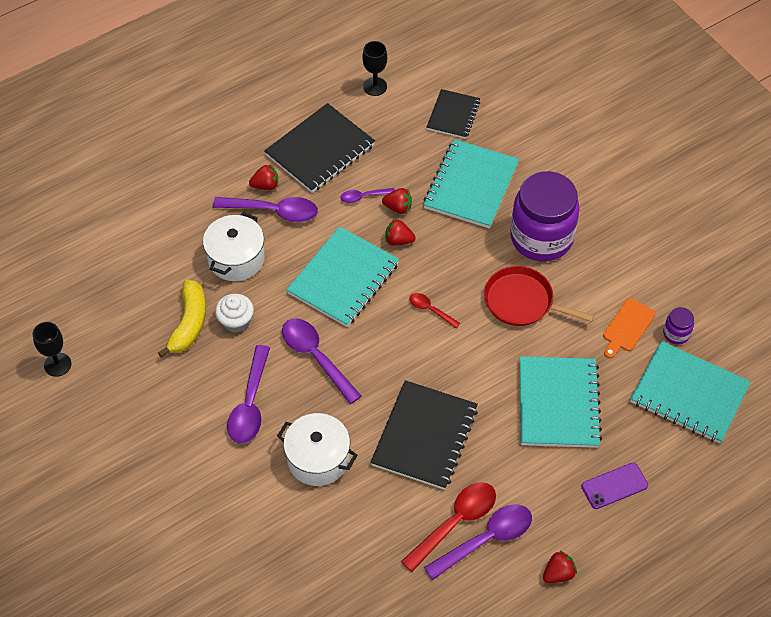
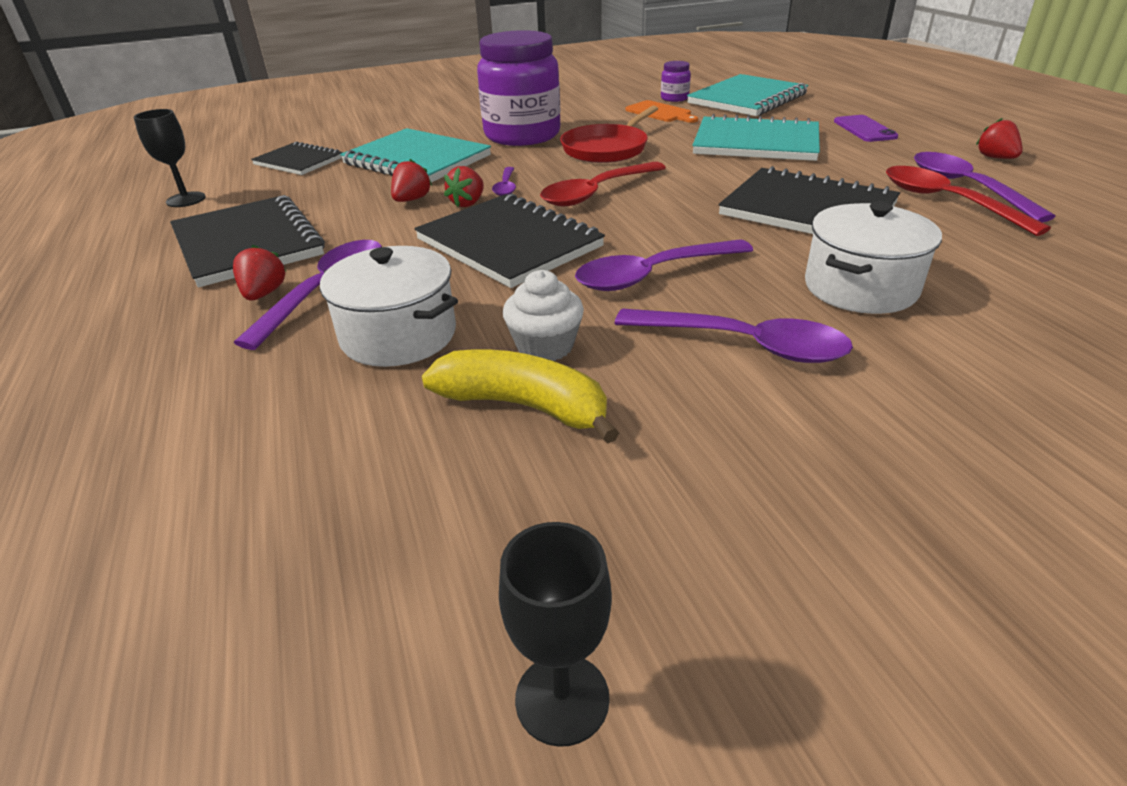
camera: 75 degrees left, 20 degrees down
turquoise notebook [287,226,399,327] -> black notebook [414,193,605,288]
purple spoon [341,188,395,203] -> purple spoon moved to [492,167,516,196]
red spoon [409,293,460,328] -> red spoon [540,162,666,206], size x1.89

